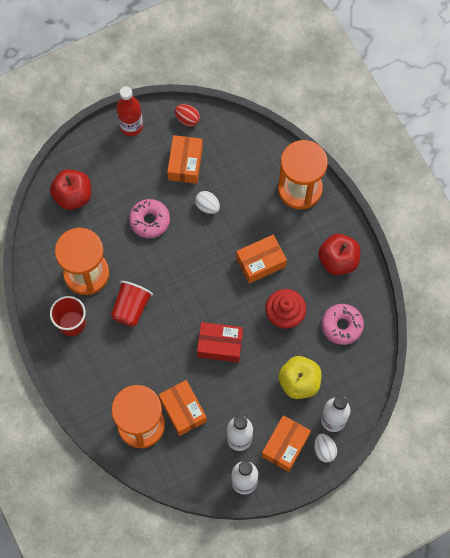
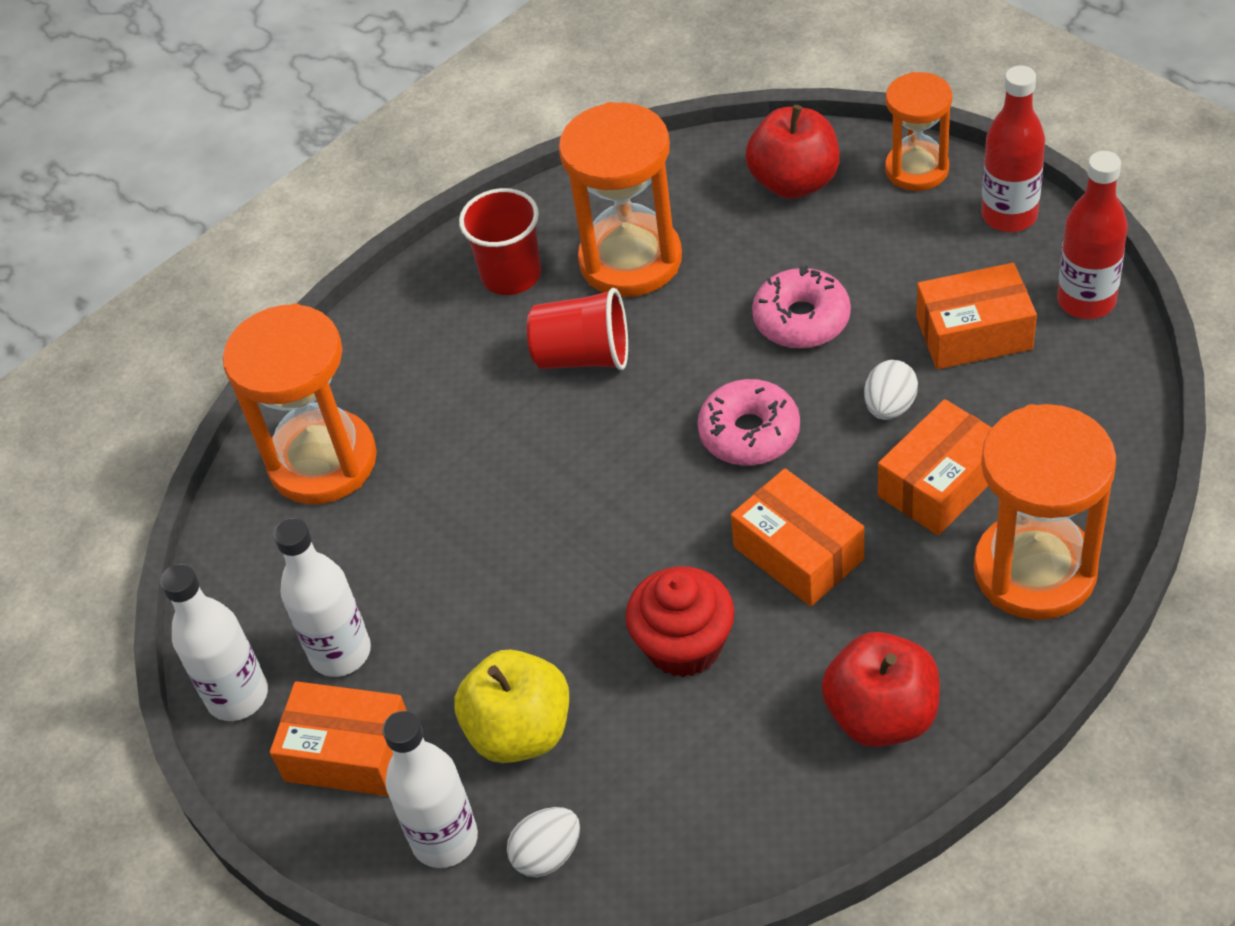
camera: 80 degrees right, 20 degrees down
orange box [159,380,207,436] -> orange box moved to [878,399,992,535]
red egg [175,104,200,127] -> red bottle [1057,151,1128,319]
red box [197,322,243,363] -> none
white egg [314,434,337,463] -> white egg moved to [507,807,580,877]
pink donut [322,304,364,345] -> pink donut moved to [697,379,800,466]
none -> orange hourglass [885,72,952,191]

